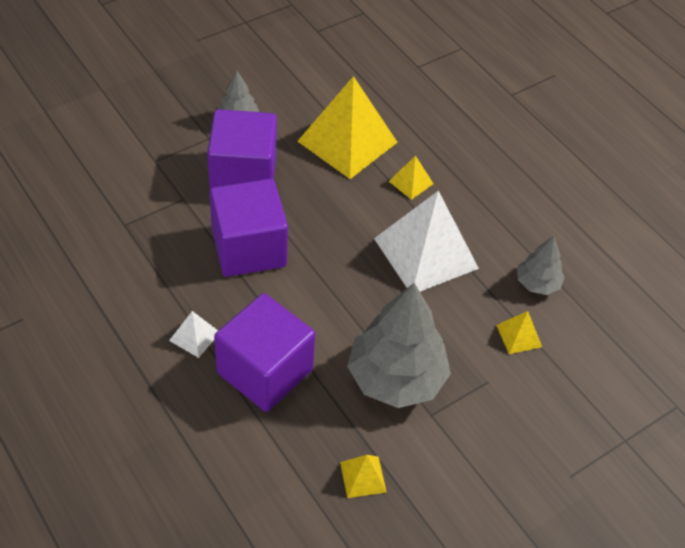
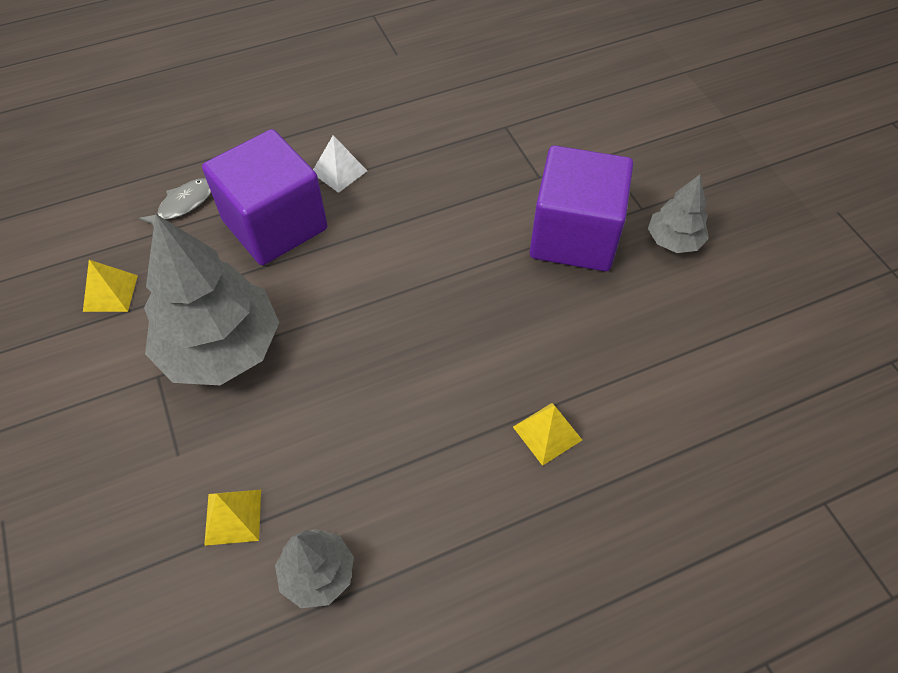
camera: 105 degrees right, 5 degrees up
purple cube [209,179,288,277] -> none
yellow pyramid [297,76,398,179] -> none
white pyramid [374,191,479,292] -> none
none -> grey fish [138,178,211,227]

